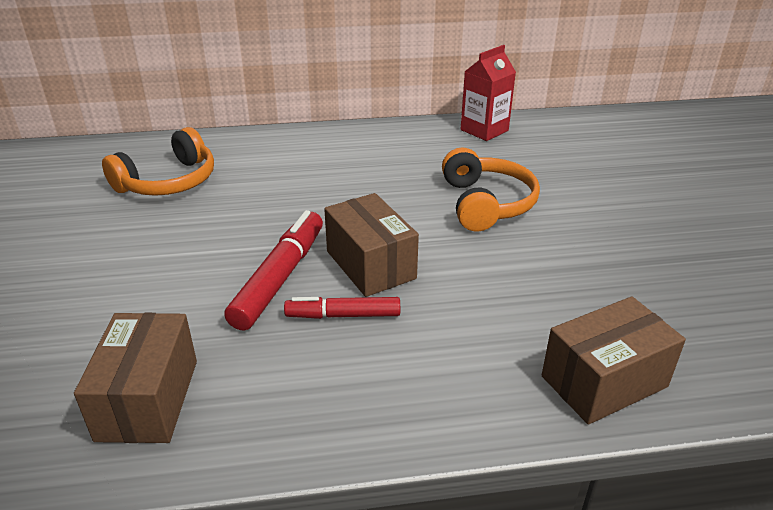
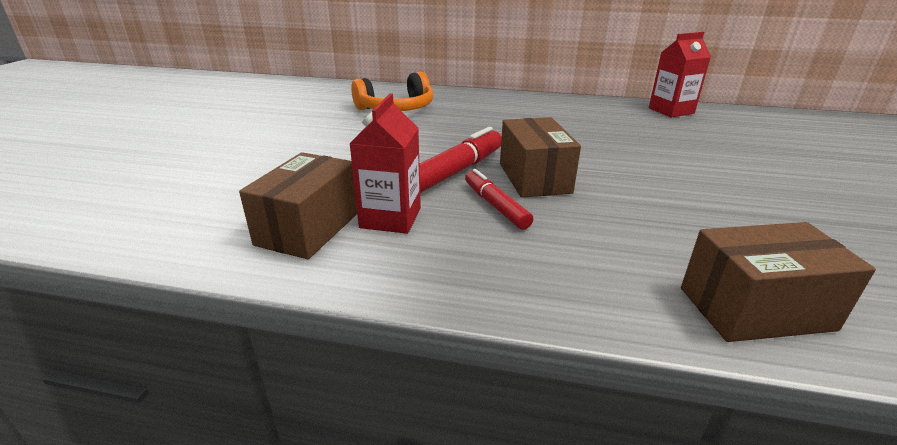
camera: 20 degrees right, 5 degrees down
red marker [284,297,400,319] -> red marker turned 45 degrees clockwise [465,169,533,230]
orange headphones [442,147,540,232] -> none
none -> red carton [349,93,421,234]

